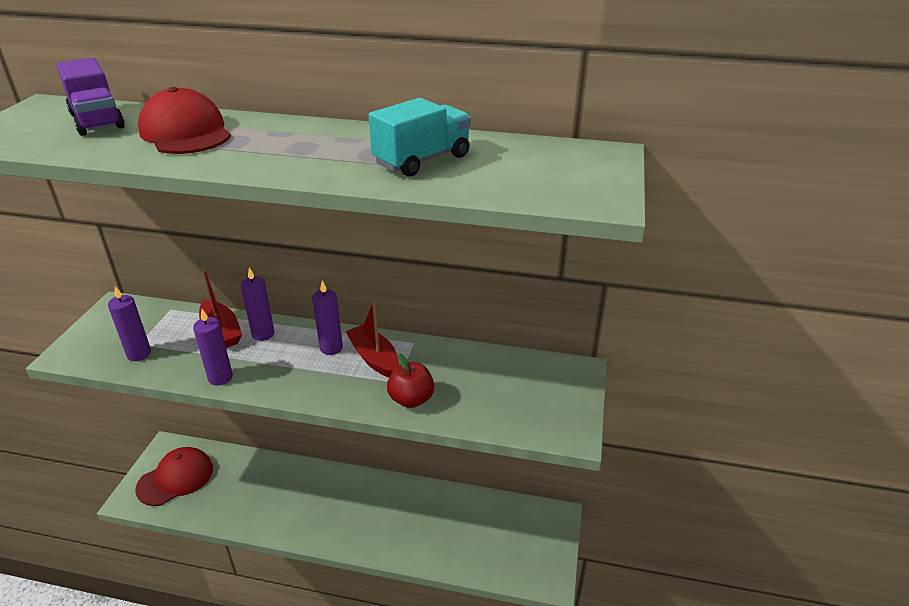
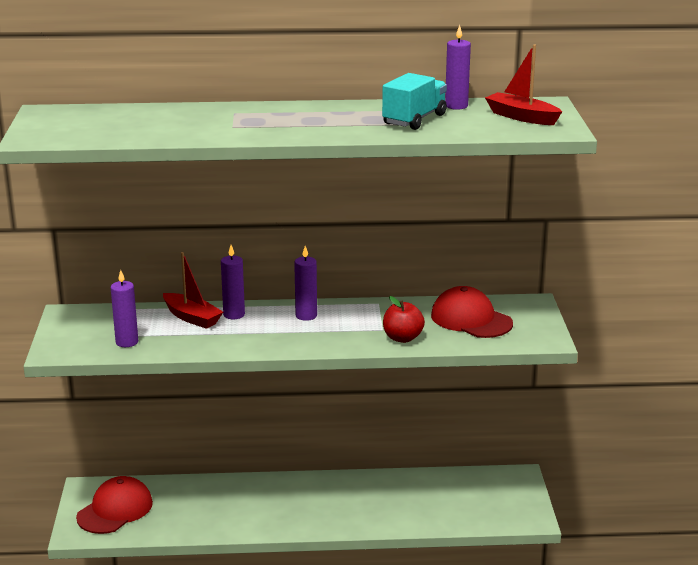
camera: 15 degrees left, 10 degrees down
purple truck [56,58,125,136] -> none
red cap [138,87,231,154] -> red cap moved to [431,286,513,338]
purple candle [193,309,233,386] -> purple candle moved to [445,25,471,110]
red boat [345,302,399,378] -> red boat moved to [485,45,562,125]

